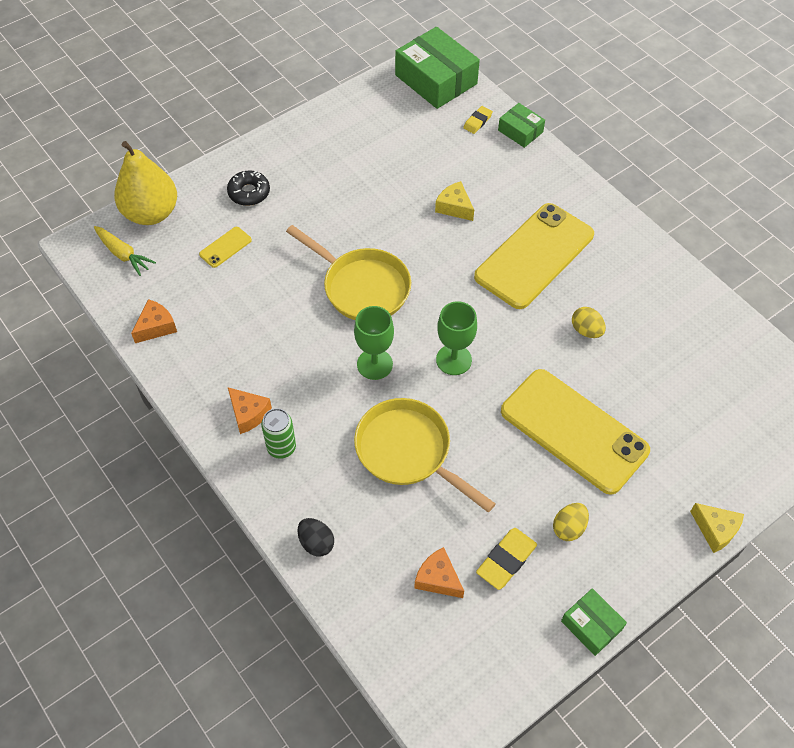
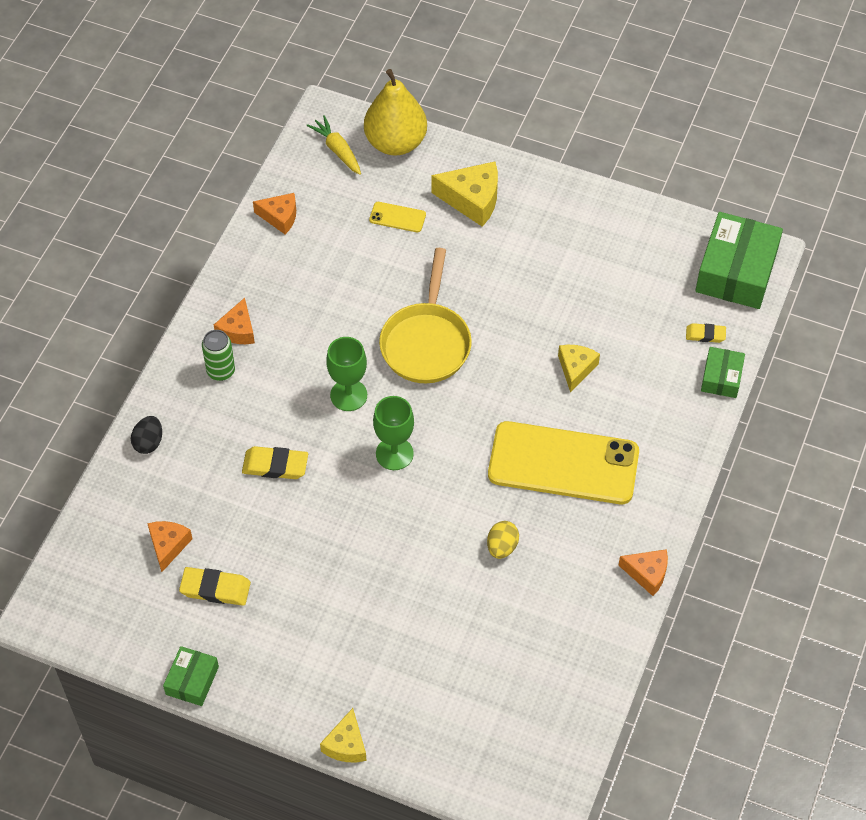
camera: 60 degrees right, 0 degrees up
yellow carrot [94,226,156,276] -> yellow carrot turned 135 degrees clockwise [306,115,361,175]
black donut [227,171,270,206] -> yellow cheese [431,161,498,227]
yellow pan [354,398,496,512] -> yellow eraser [242,446,308,479]
yellow phone [501,369,650,495] -> none
yellow egg [553,503,589,541] -> none
none -> orange cheese [618,549,668,596]

